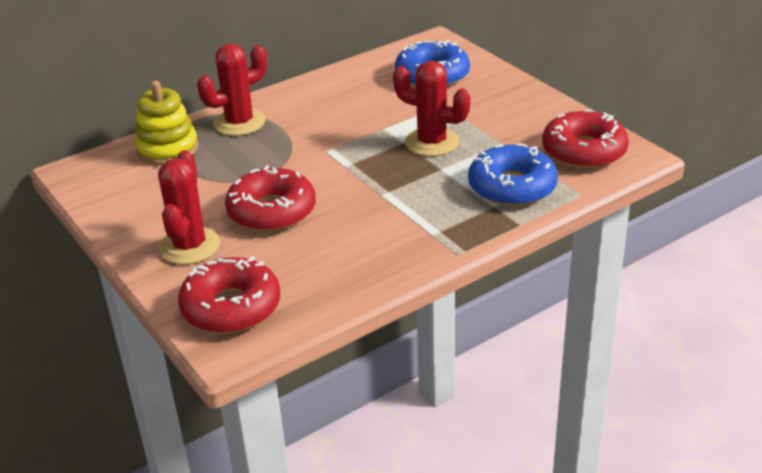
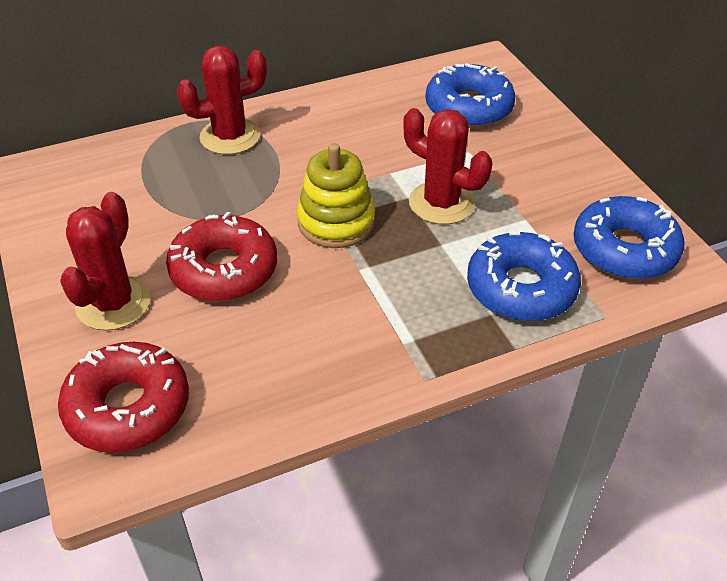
camera: 10 degrees right, 10 degrees up
yellow stacking toy [134,81,199,165] -> yellow stacking toy moved to [297,143,375,248]
red donut [542,110,629,169] -> blue donut [573,196,684,279]

